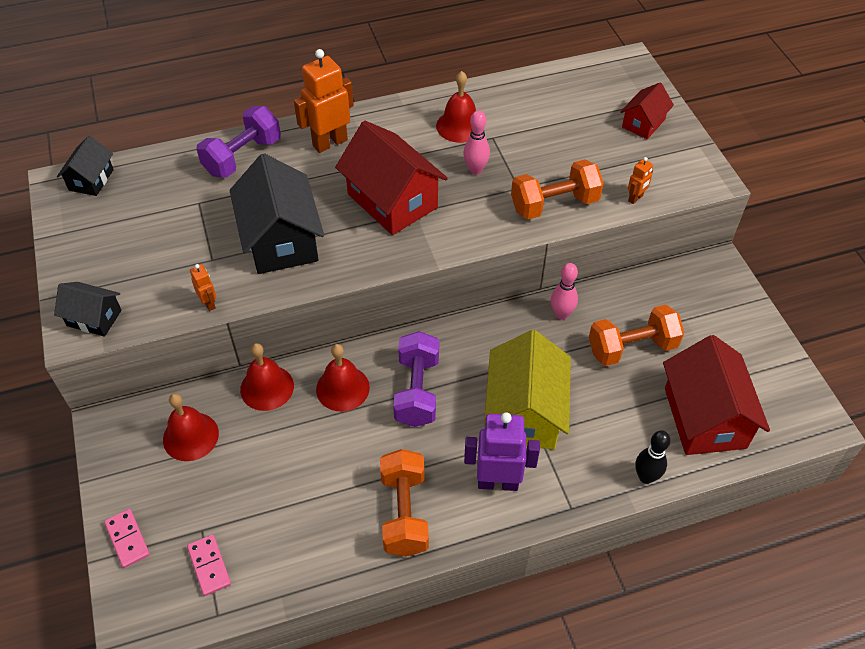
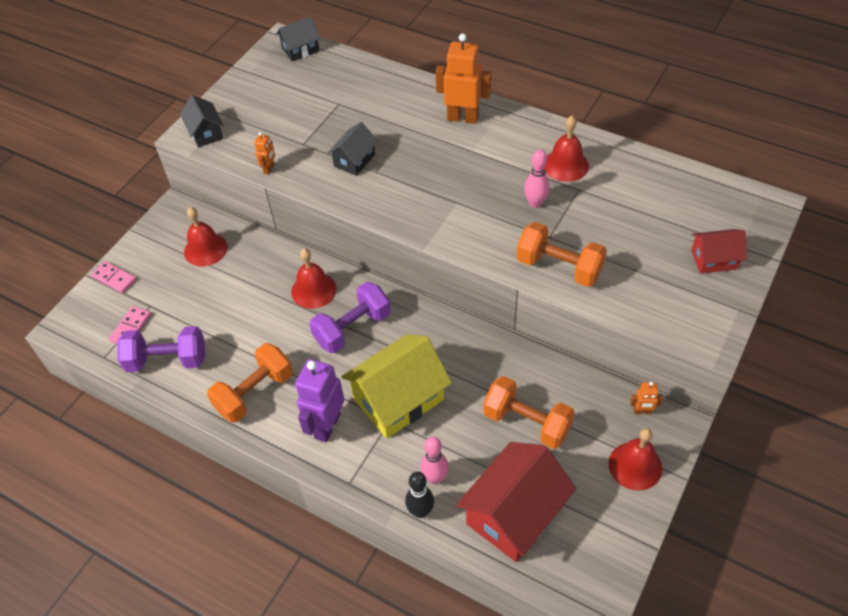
camera: 50 degrees right, 0 degrees up
pink domino [104,509,150,568] -> pink domino turned 75 degrees counterclockwise [91,261,136,293]
purple dumbbell [197,106,281,178] -> purple dumbbell moved to [117,326,205,372]
black house [230,153,324,274] -> black house [327,122,378,176], size x0.54
red bell [240,343,294,411] -> red bell moved to [609,428,662,491]
red house [335,121,448,235] -> none
purple robot [464,412,540,491] -> purple robot turned 120 degrees counterclockwise [295,359,344,442]
pink bowling pin [551,263,578,320] -> pink bowling pin moved to [420,437,449,484]
orange robot [628,157,653,204] -> orange robot moved to [630,382,663,414]

